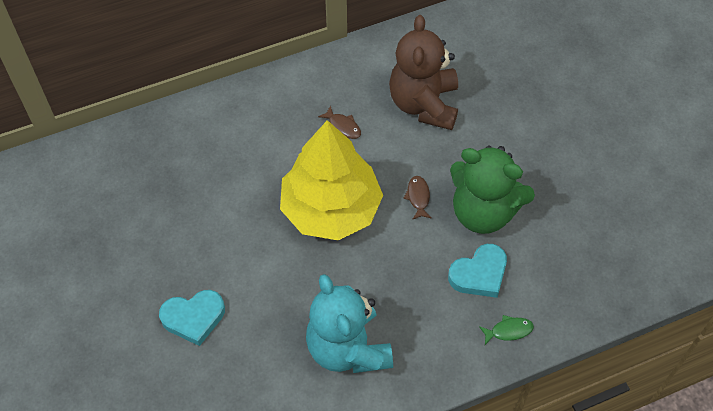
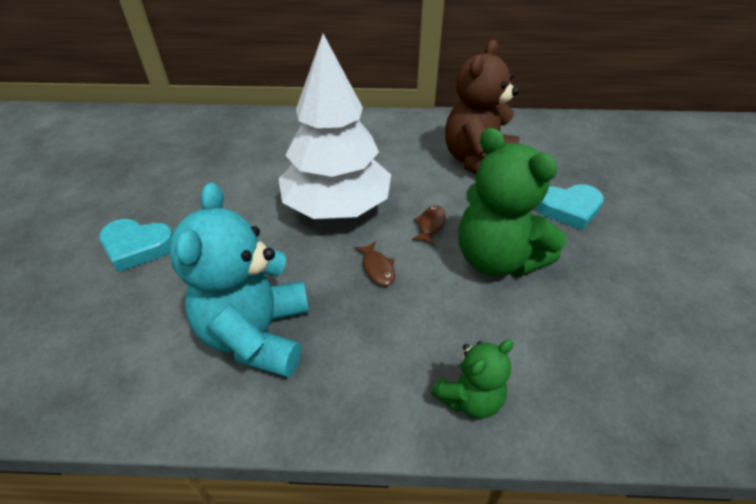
camera: 25 degrees right, 15 degrees down
yellow tree [280,120,383,240] -> white tree [279,34,391,219]
brown fish [318,105,361,139] -> brown fish moved to [354,241,395,286]
turquoise heart [448,244,507,298] -> turquoise heart moved to [535,184,604,230]
green fish [479,315,534,345] -> green teddy bear [431,339,514,419]

